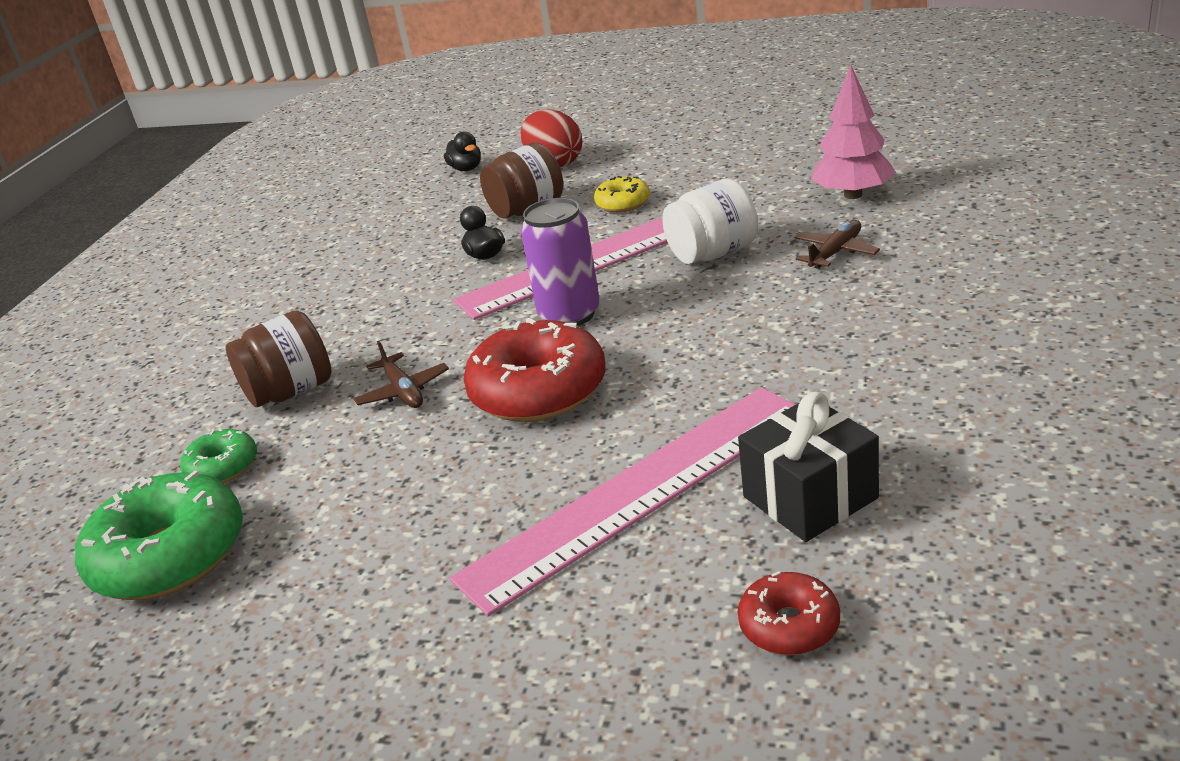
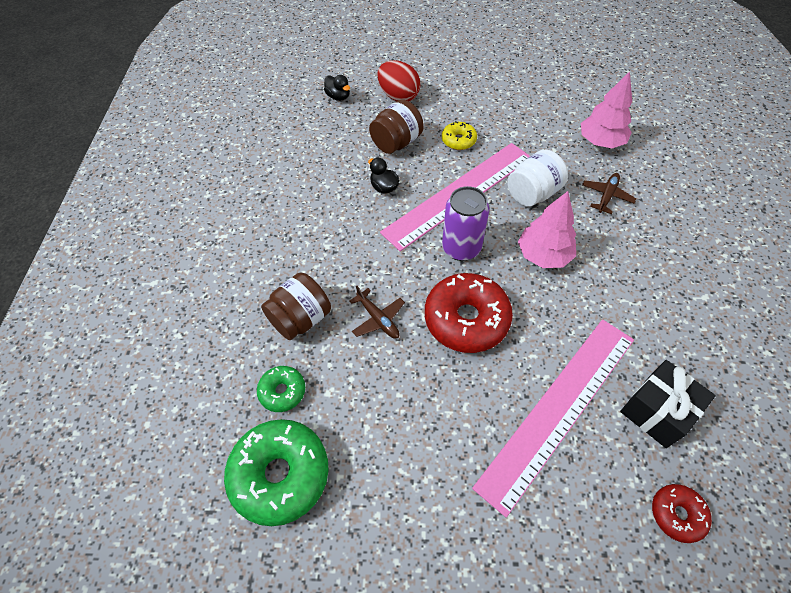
camera: 15 degrees left, 25 degrees up
none -> pink tree [518,191,576,268]

